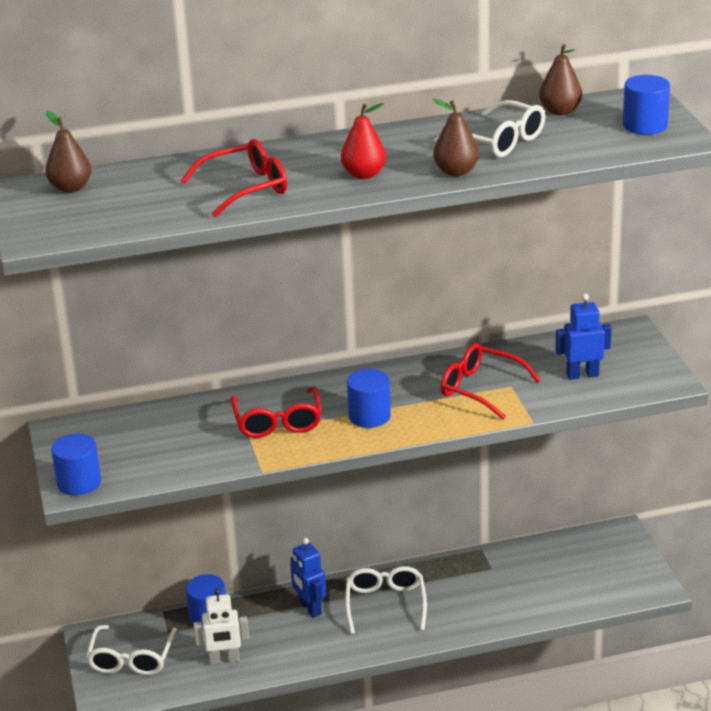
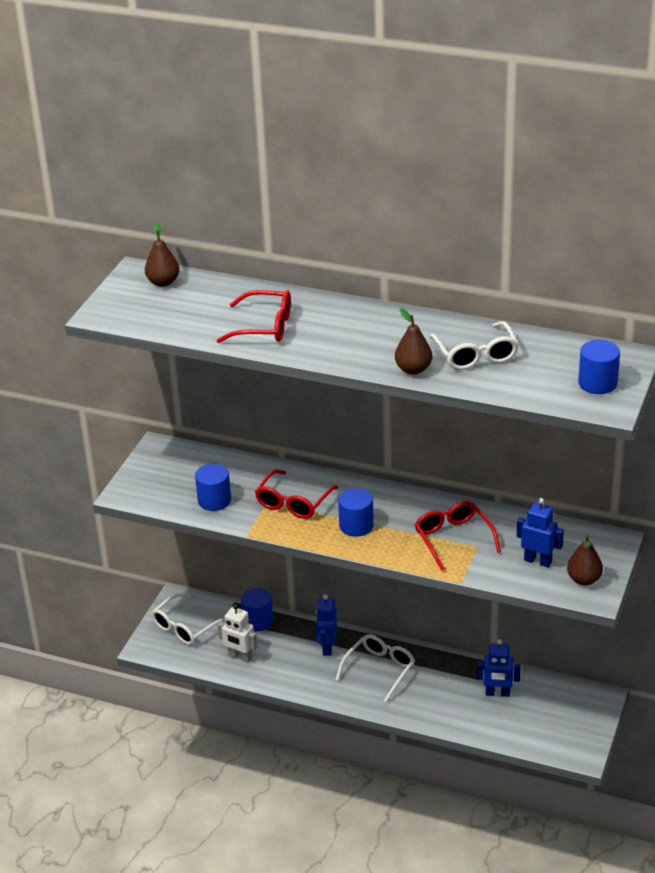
camera: 35 degrees right, 5 degrees up
blue cylinder [51,433,101,496] -> blue cylinder moved to [195,464,231,511]
red pear [341,103,386,179] -> none
brown pear [539,44,582,115] -> brown pear moved to [567,535,603,585]
none -> blue robot [477,639,521,697]

